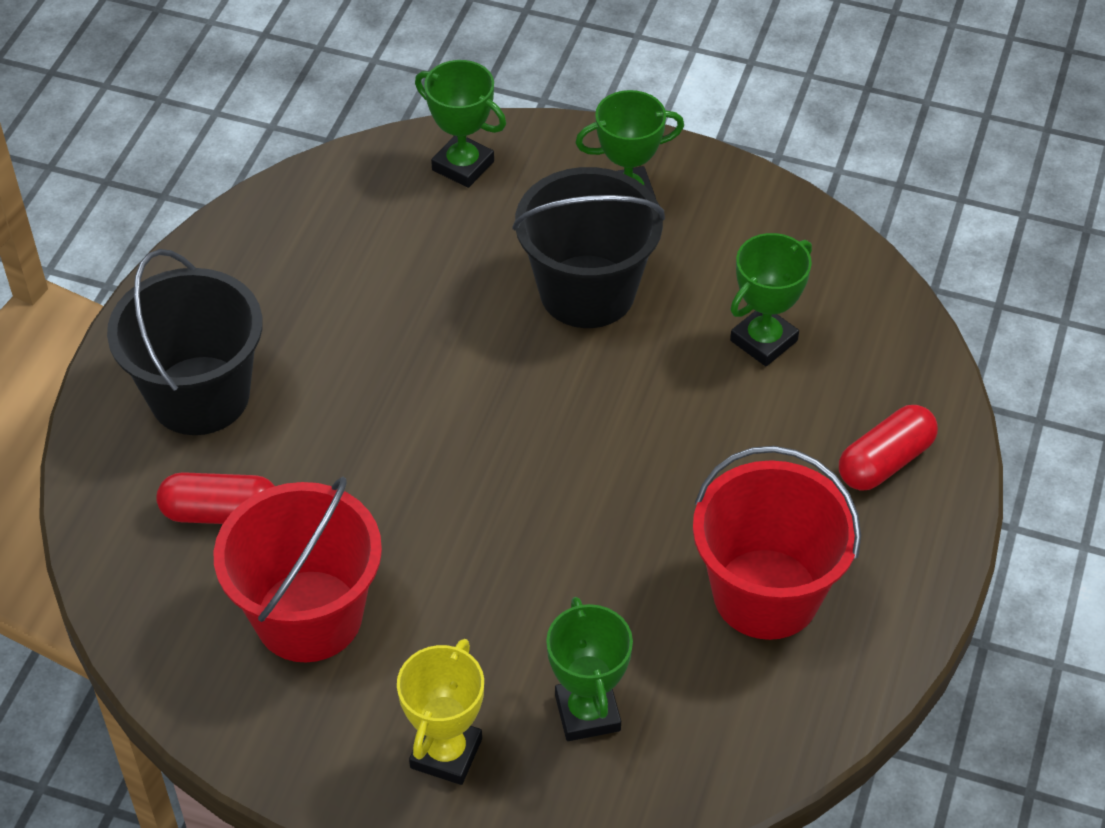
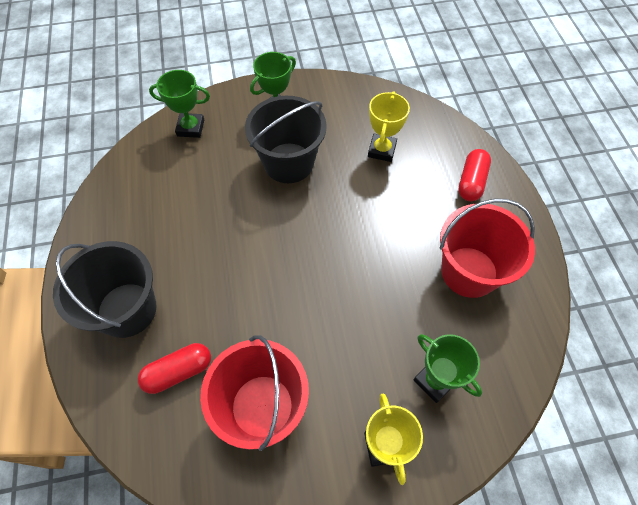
camera: 30 degrees left, 10 degrees up
green trophy [730,233,812,366] -> yellow trophy [368,91,410,162]

